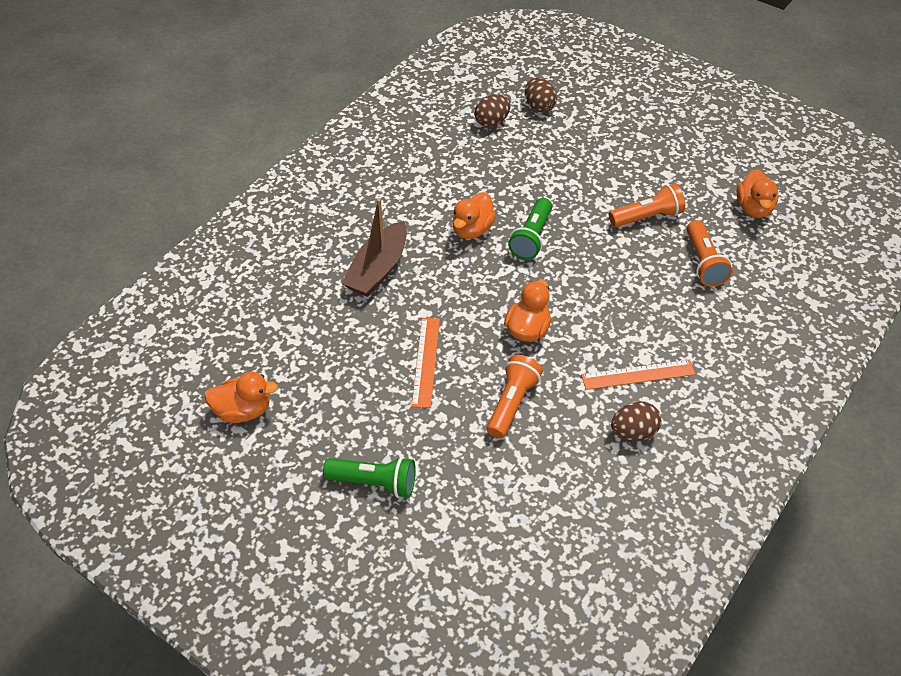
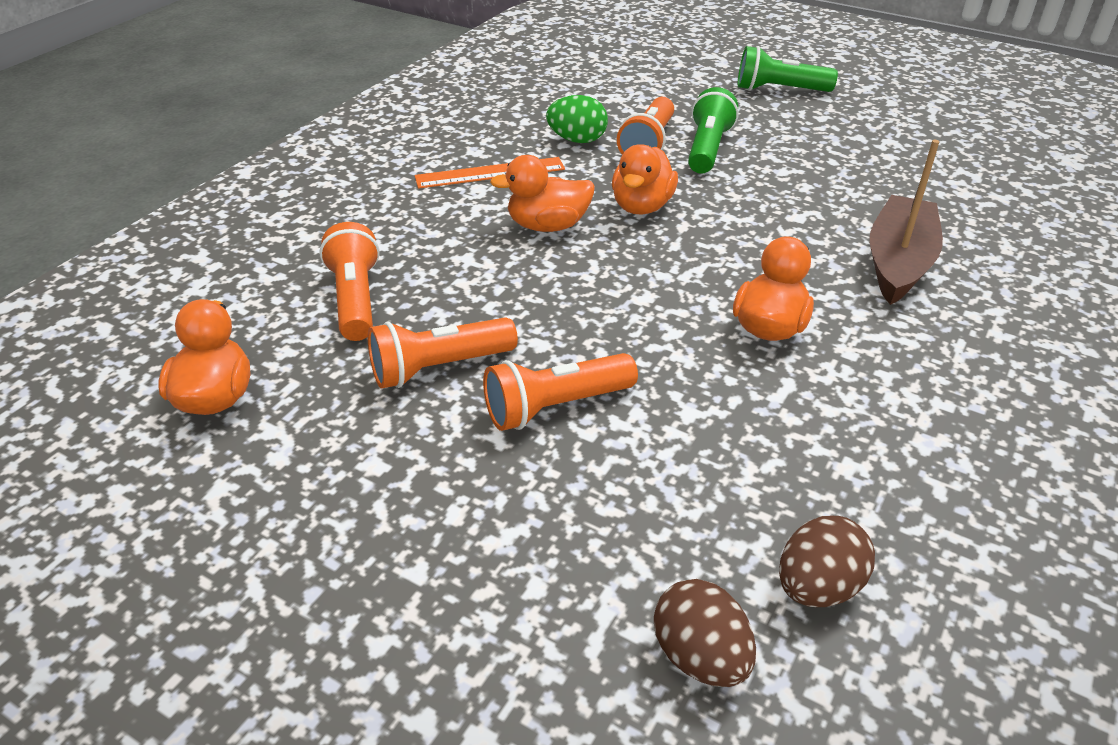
camera: 175 degrees right, 10 degrees down
orange duck [204,372,278,423] -> orange duck moved to [490,155,595,232]
orange ruler [412,318,440,408] -> none
green flashlight [508,198,552,260] -> green flashlight moved to [688,87,739,173]
brown egg [611,402,661,441] -> none
none -> orange flashlight [483,353,638,431]
none -> green egg [546,95,608,143]

